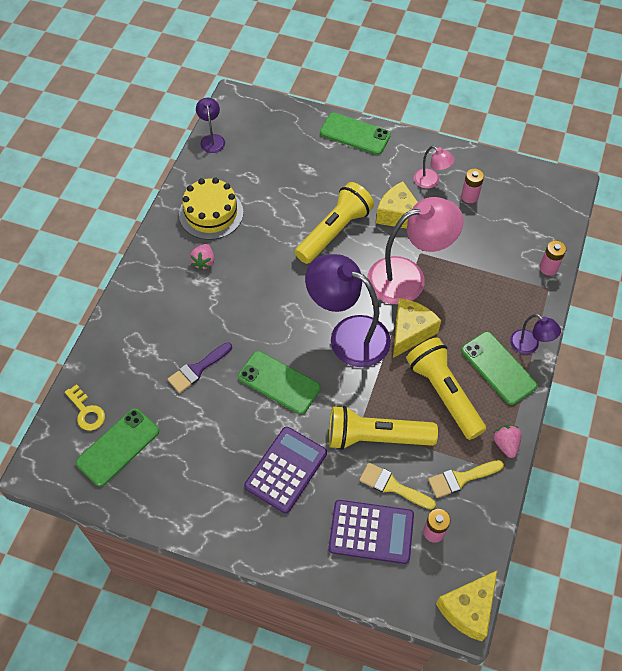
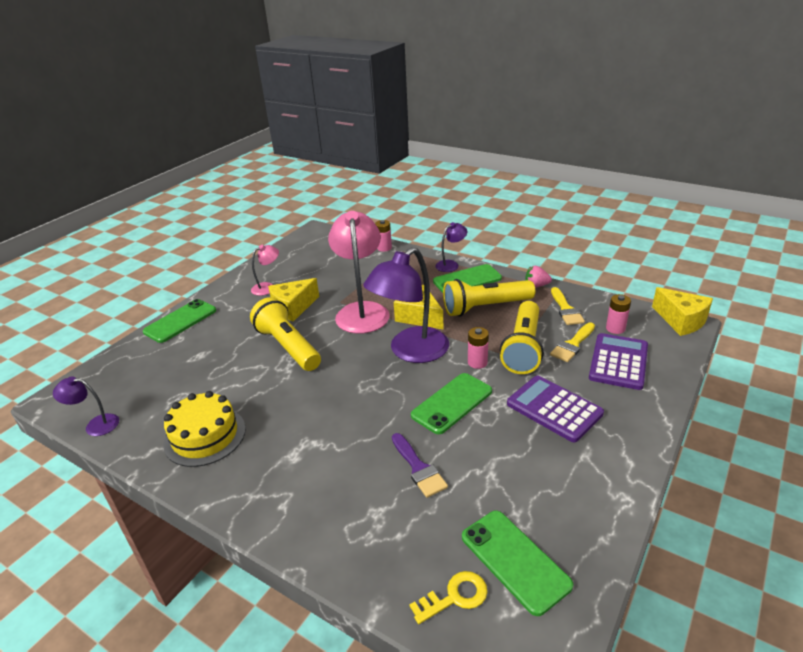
camera: 75 degrees left, 25 degrees down
pink strawberry [190,244,214,271] -> none
pink battery [461,168,484,203] -> pink battery moved to [468,327,489,369]

